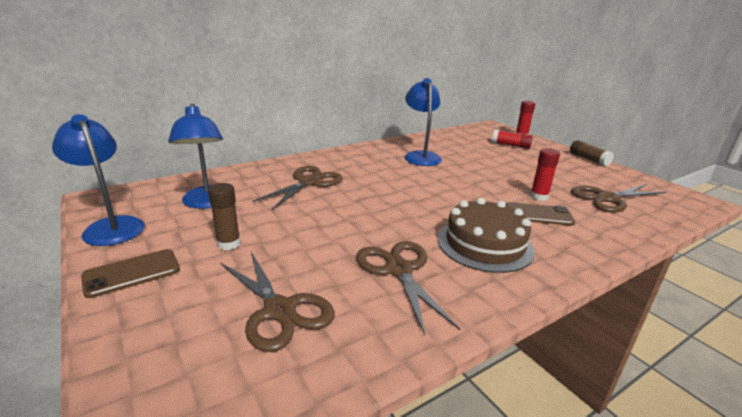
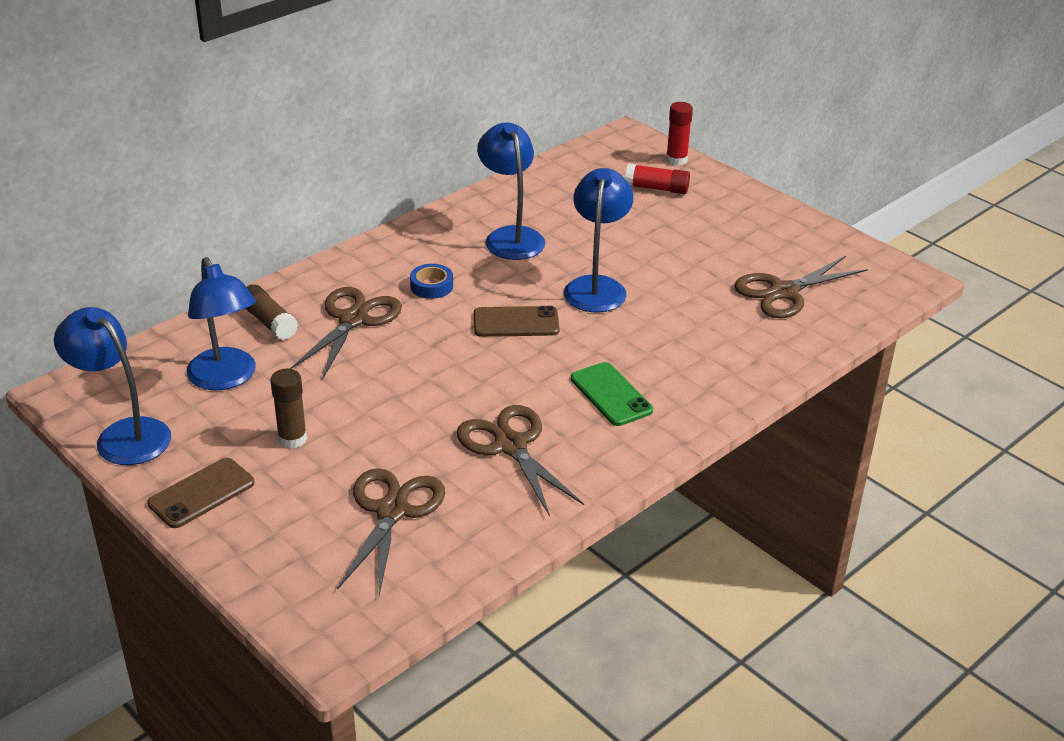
camera: 10 degrees left, 10 degrees up
brown scissors [220,252,335,352] -> brown scissors turned 120 degrees counterclockwise [337,468,445,596]
brown cake [438,198,535,273] -> green phone [571,362,653,426]
brown phone [506,202,575,226] -> brown phone moved to [474,306,559,337]
red glue stick [530,148,560,201] -> none
brown glue stick [570,140,614,166] -> brown glue stick moved to [245,284,298,340]
none -> blue tape [410,264,453,299]
none -> blue lamp [564,168,633,313]

